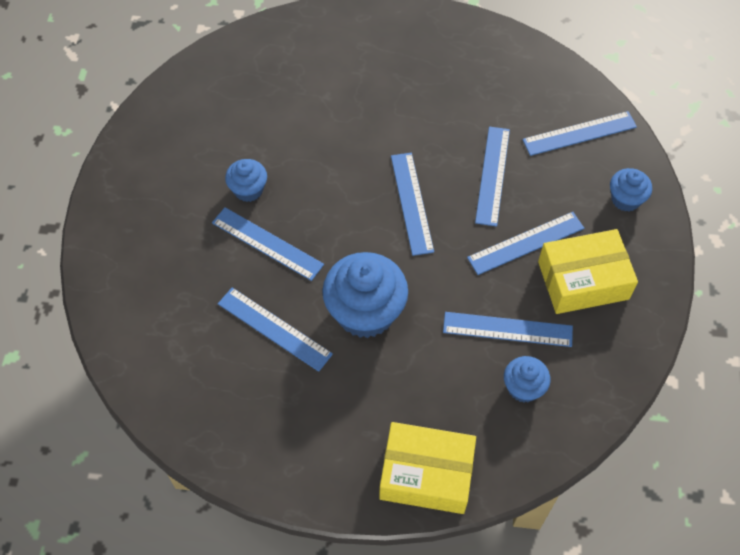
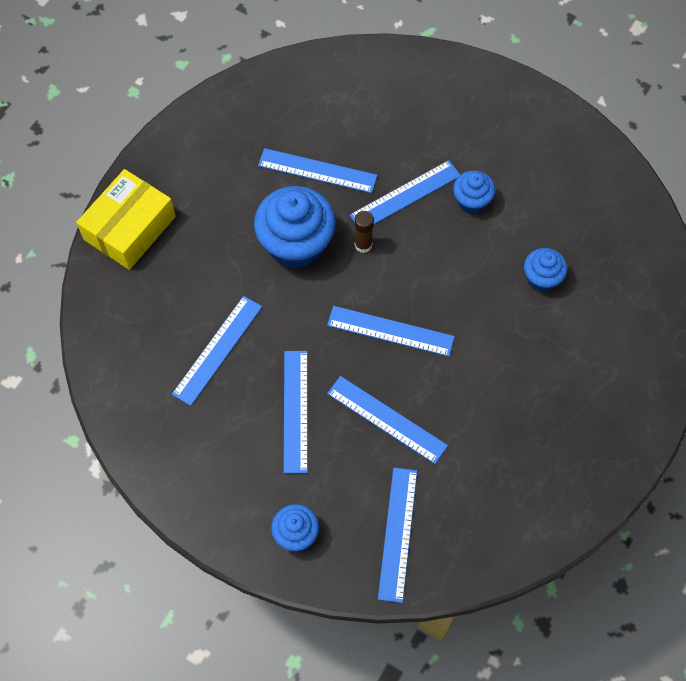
camera: 115 degrees right, 5 degrees up
blue ruler [218,287,333,372] -> blue ruler turned 45 degrees clockwise [258,148,377,193]
blue cupcake [504,356,551,403] -> blue cupcake moved to [524,248,567,292]
yellow box [538,229,638,314] -> none
none -> brown glue stick [354,211,374,253]

